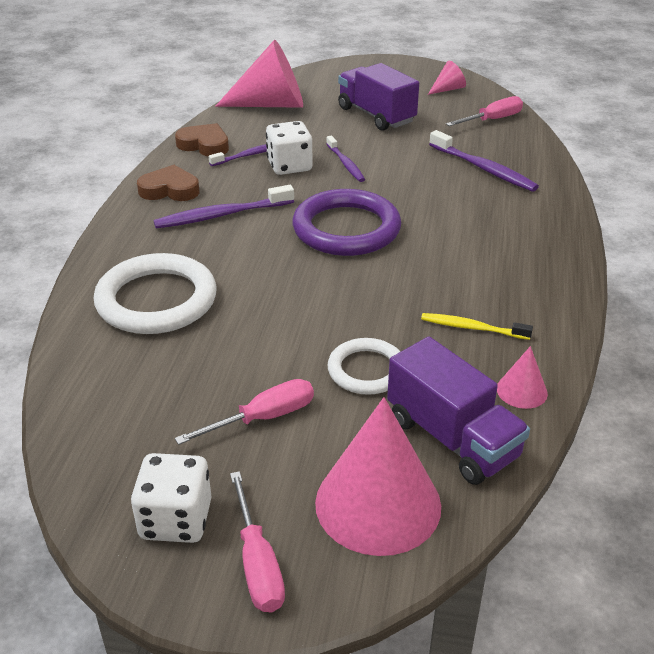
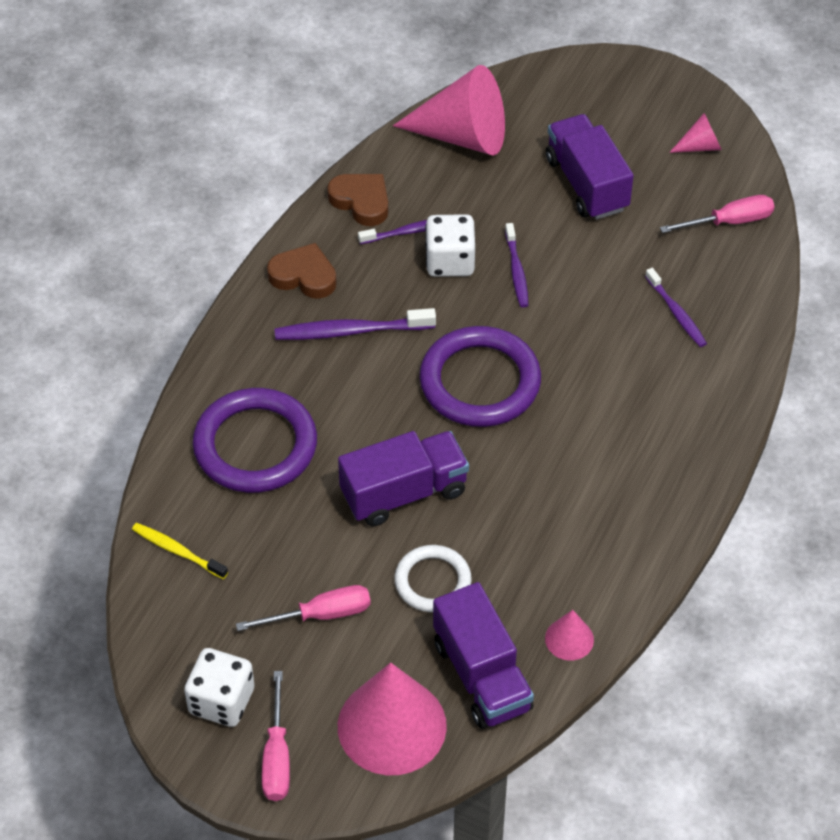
camera: 15 degrees right, 15 degrees up
white ring [94,253,217,334] -> purple ring [193,388,317,493]
yellow toothbrush [421,313,533,340] -> yellow toothbrush moved to [132,523,228,579]
purple toothbrush [429,130,539,192] -> purple toothbrush [645,268,707,347], size x0.65
none -> purple truck [338,431,469,526]

